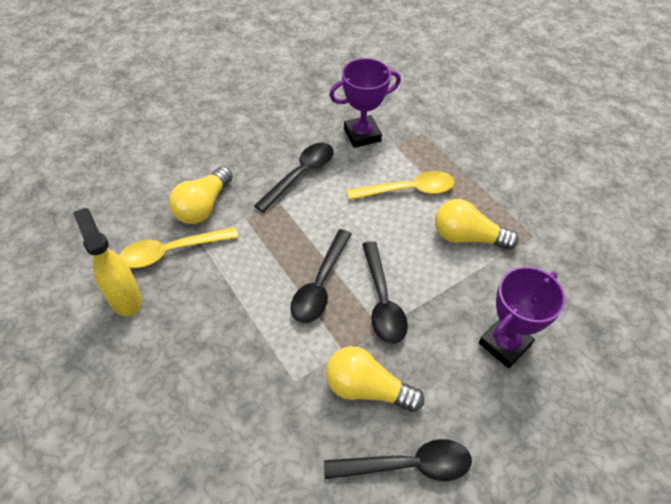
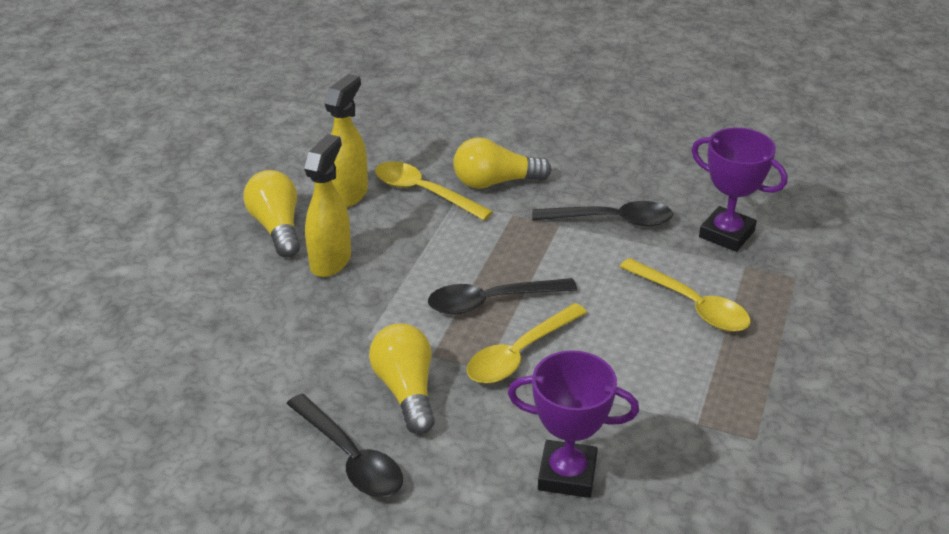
camera: 55 degrees right, 15 degrees down
black spoon [362,241,408,344] -> yellow spoon [466,303,587,384]
yellow light bulb [435,199,519,250] -> yellow light bulb moved to [243,170,300,258]
none -> yellow spray bottle [304,134,351,277]

